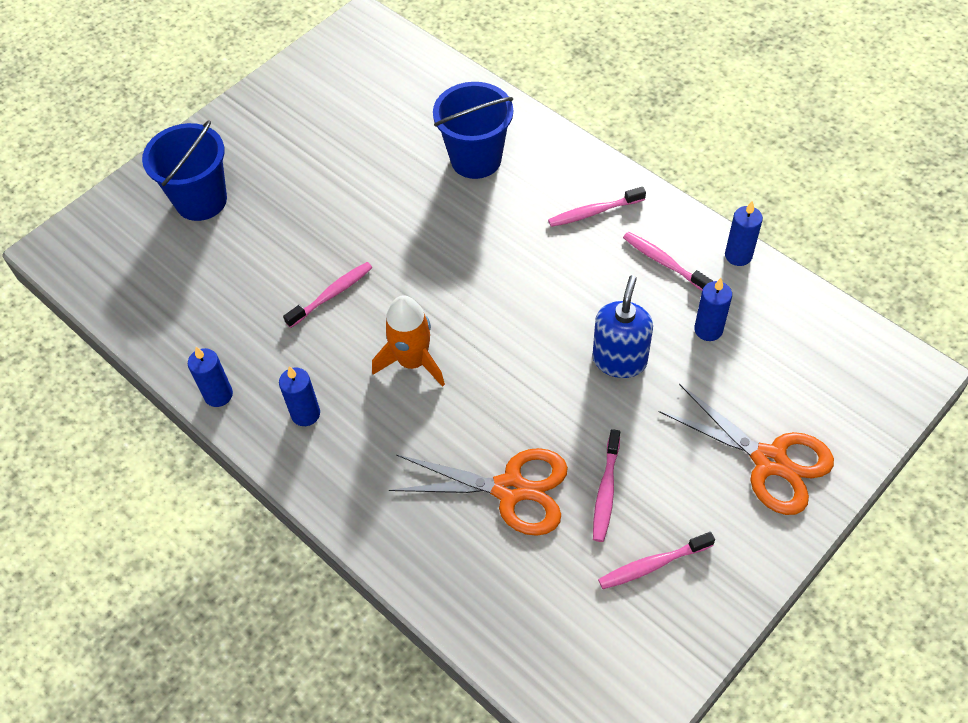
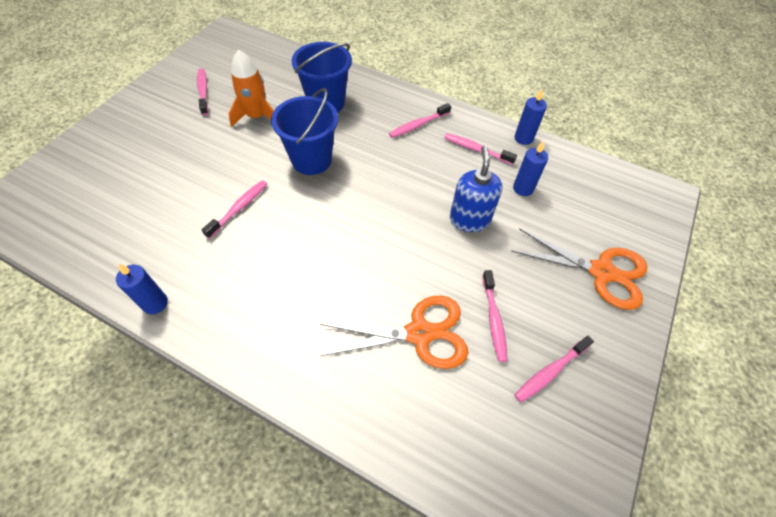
camera: 20 degrees left, 0 degrees up
blue bucket [142,120,227,221] -> blue bucket moved to [271,88,338,175]
blue candle [279,366,320,426] -> none
orange rocket [372,295,445,387] -> orange rocket moved to [229,49,274,127]
none -> pink toothbrush [197,68,208,115]

